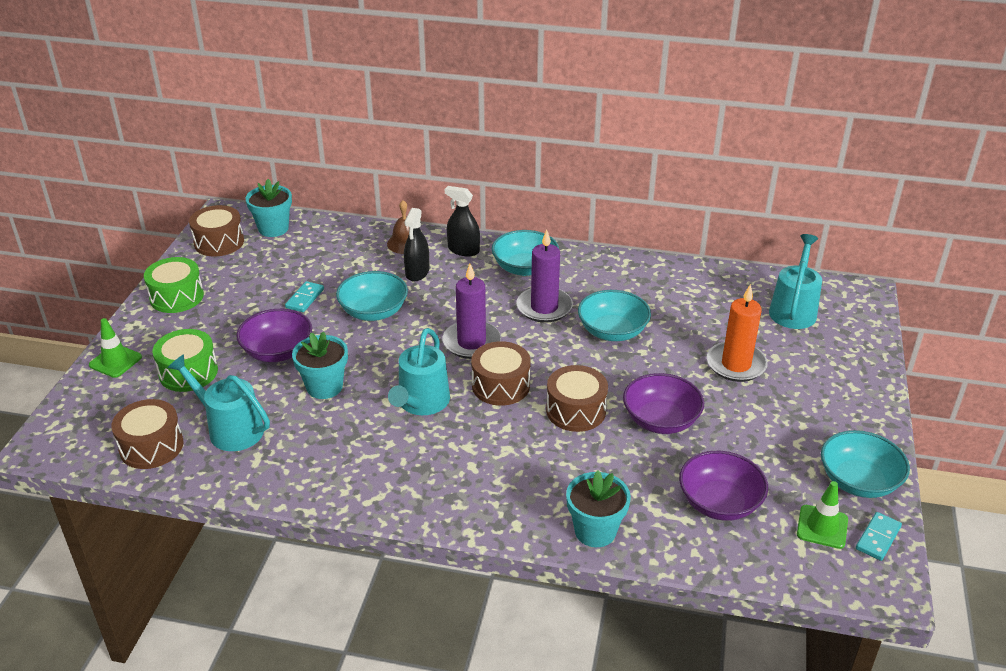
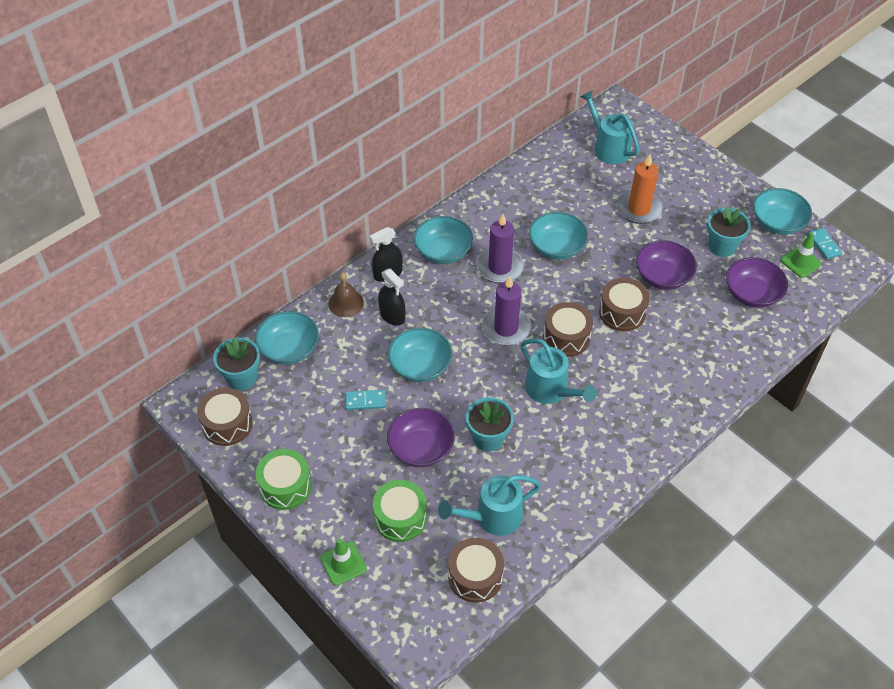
camera: 55 degrees left, 15 degrees up
turquoise domino [285,281,324,312] -> turquoise domino turned 60 degrees counterclockwise [345,390,386,410]
turquoise flower pot [566,471,631,547] -> turquoise flower pot moved to [707,206,750,257]
none -> turquoise bowl [255,311,319,365]

